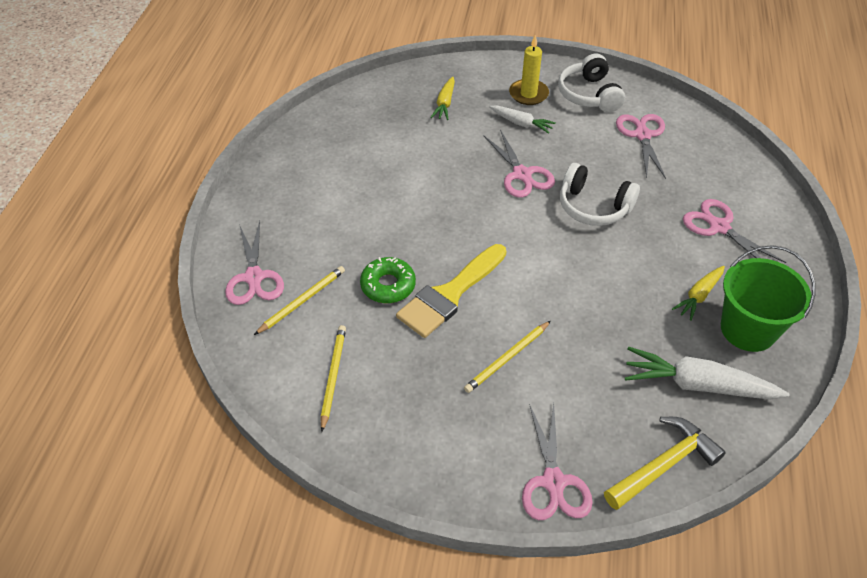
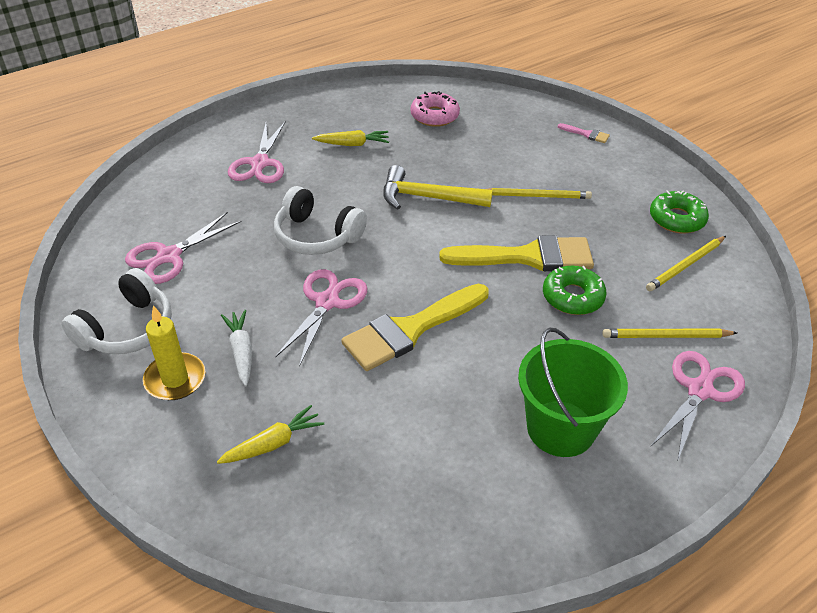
camera: 135 degrees left, 5 degrees down
pink scissors [522,403,593,520] -> pink brush [558,123,610,143]
white headphones [560,163,640,226] -> white headphones turned 135 degrees clockwise [274,186,367,255]
yellow hammer [604,417,726,510] -> yellow hammer moved to [383,165,493,210]
white carrot [625,347,790,400] -> pink donut [410,91,460,127]
green bucket [721,245,815,352] -> green bucket moved to [518,328,628,457]
none -> yellow brush [341,284,489,371]
none -> green donut [650,190,709,234]

